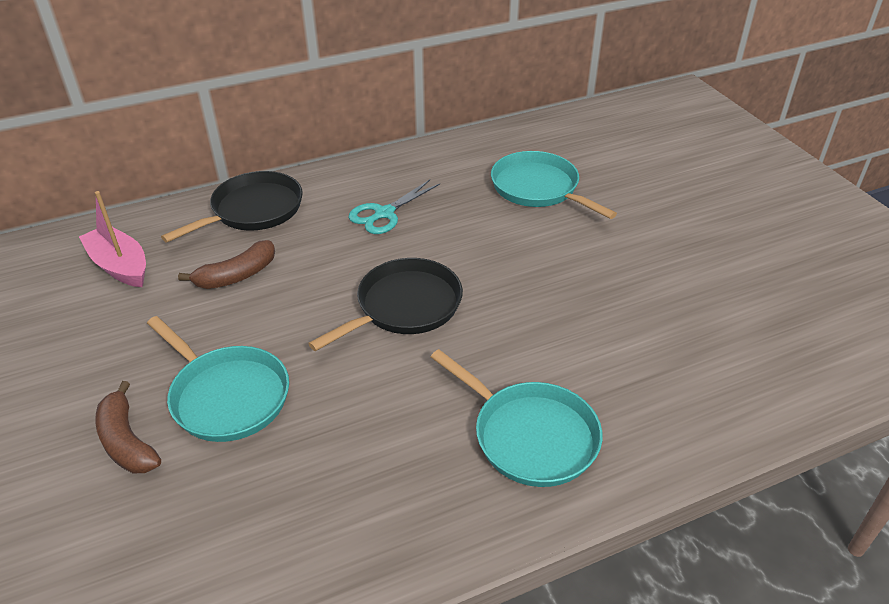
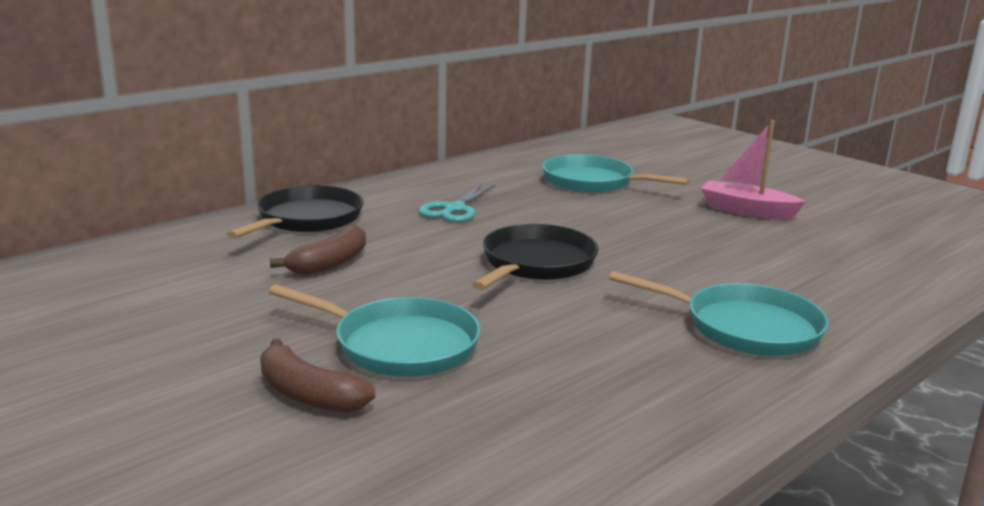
camera: 20 degrees left, 20 degrees down
pink boat [79,191,146,287] -> pink boat moved to [701,120,806,220]

